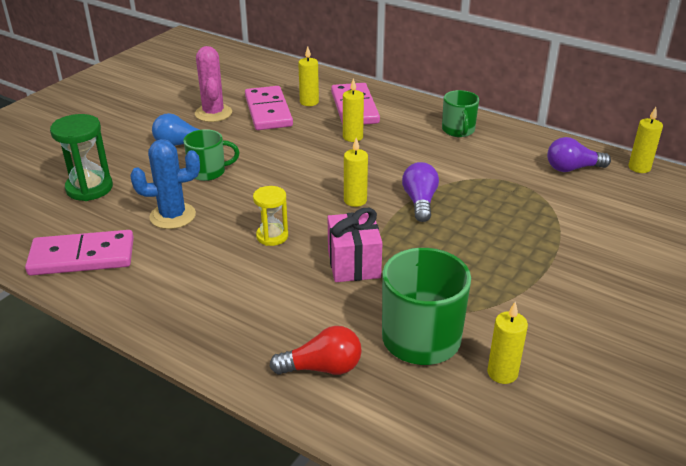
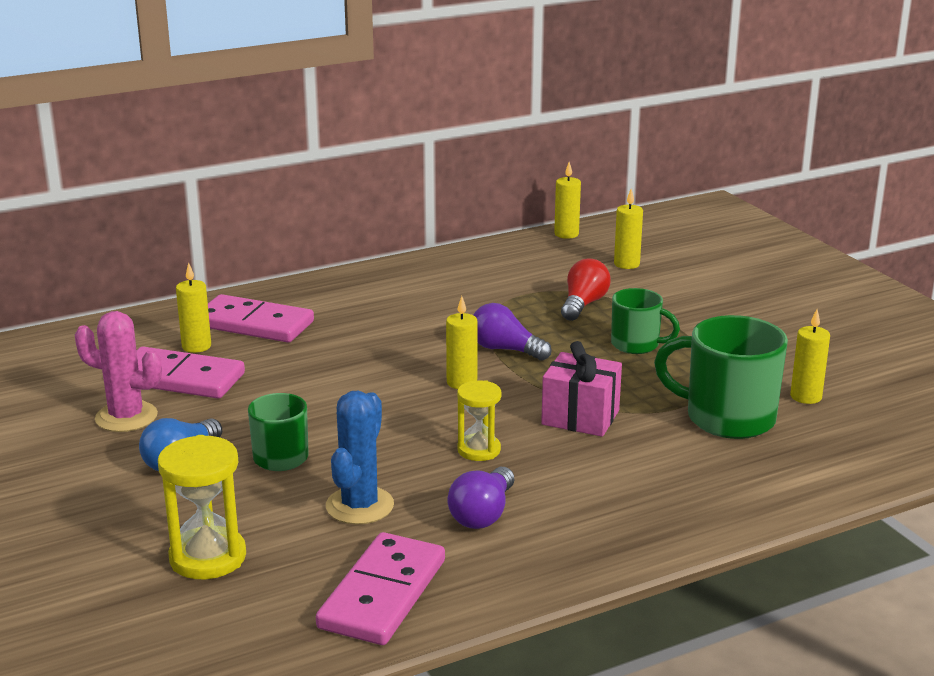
camera: 60 degrees left, 10 degrees down
green hourglass [50,114,113,201] -> yellow hourglass [158,435,246,579]
red light bulb [270,326,362,375] -> red light bulb moved to [561,259,611,321]
yellow candle [343,78,364,142] -> yellow candle moved to [614,189,643,269]
green mug [442,90,479,137] -> green mug moved to [611,288,680,354]
purple light bulb [547,137,611,172] -> purple light bulb moved to [448,467,514,529]

